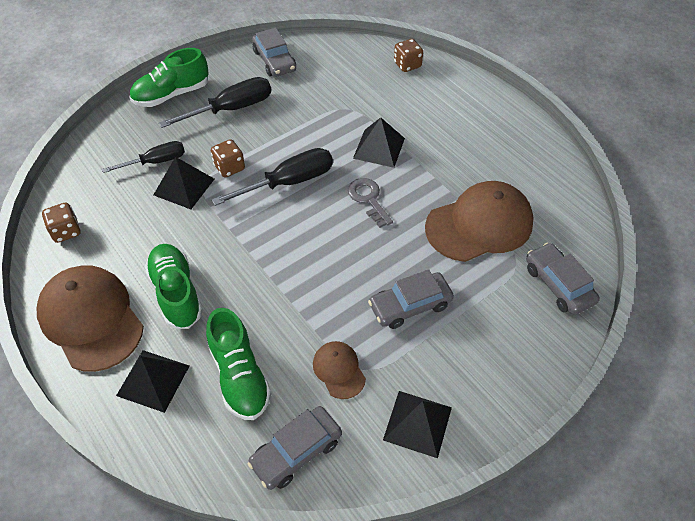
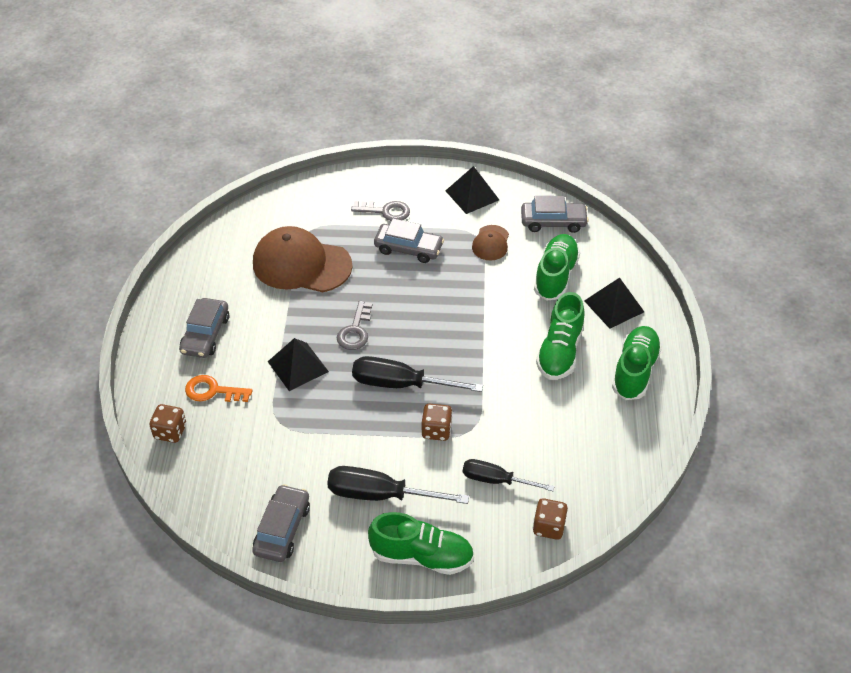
camera: 140 degrees left, 5 degrees down
brown cap [37,265,144,372] -> green shoe [612,326,662,400]
brown dice [42,203,81,243] -> brown dice moved to [533,498,568,540]
black pyramid [154,157,214,209] -> none
grey car [526,243,600,315] -> grey car moved to [179,298,229,358]
none -> orange key [185,375,253,402]
none -> grey key [351,201,410,221]

